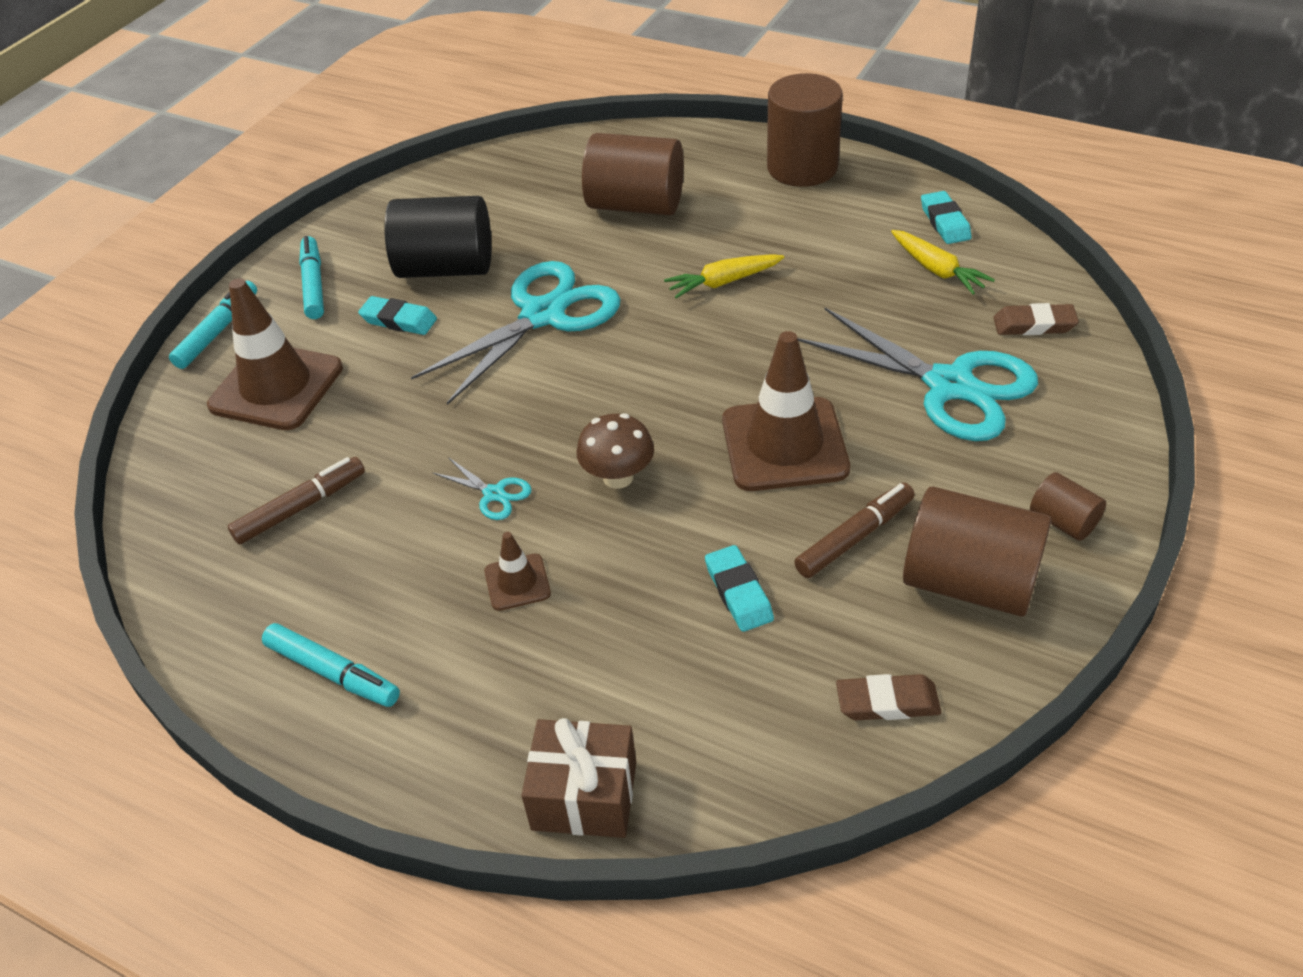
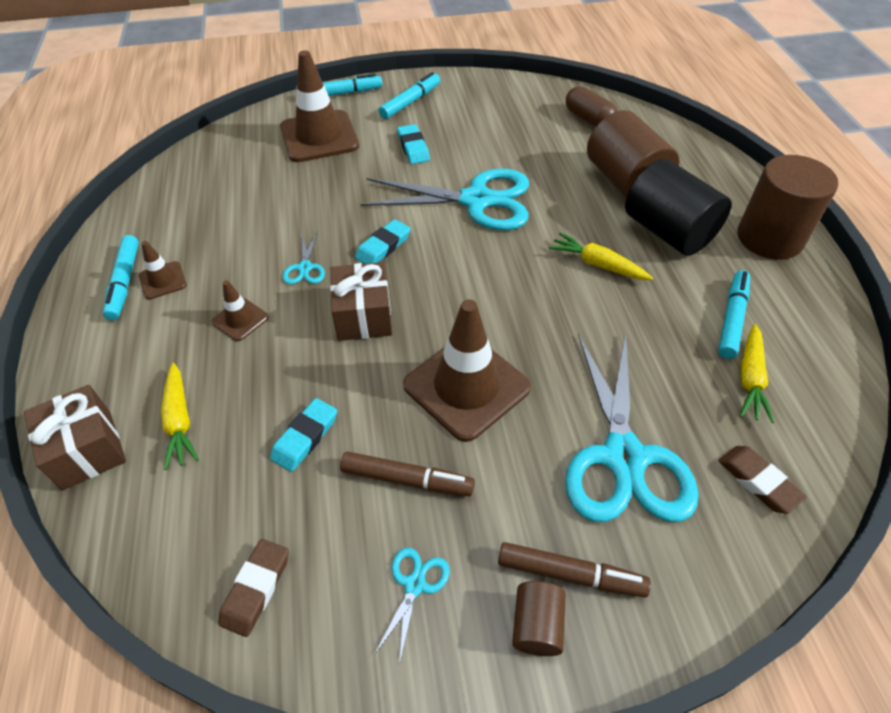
camera: 50 degrees right, 5 degrees up
brown marker [228,457,365,544] -> brown marker moved to [498,542,651,598]
black cylinder [384,196,491,278] -> black cylinder moved to [625,159,732,256]
brown mushroom [577,413,654,489] -> brown gift [330,262,392,341]
brown eraser [836,674,941,721] -> brown eraser turned 60 degrees clockwise [218,539,289,637]
brown cylinder [903,486,1052,616] -> turquoise scissors [374,548,450,665]
turquoise eraser [921,191,972,244] -> turquoise eraser moved to [355,219,411,264]
none -> brown traffic cone [139,241,187,299]
none -> yellow carrot [161,363,199,470]
none -> brown capsule [566,86,617,127]
none -> turquoise marker [718,270,750,359]

